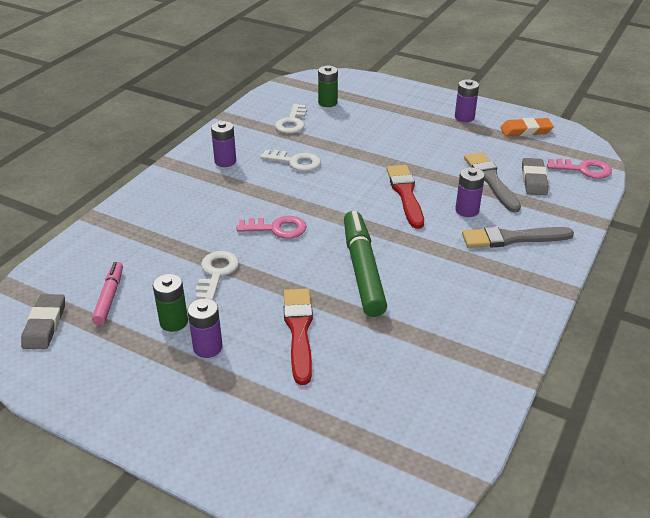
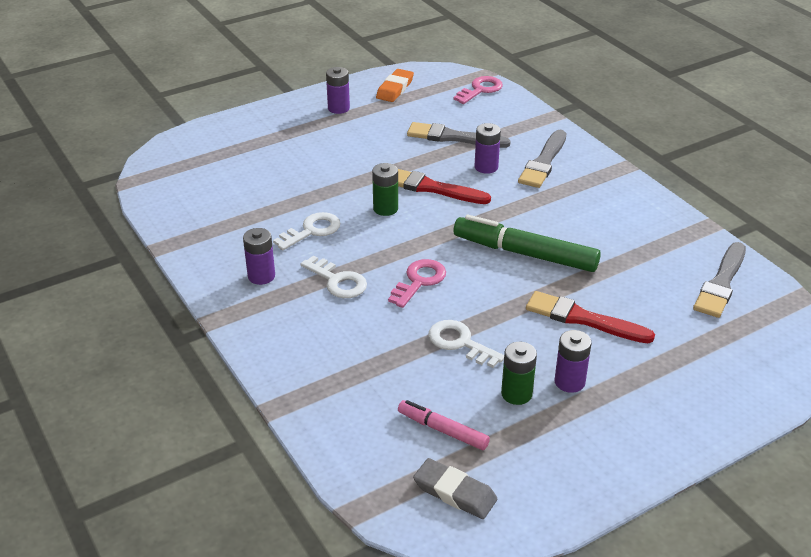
camera: 60 degrees left, 0 degrees up
white key [275,104,307,134] -> white key moved to [301,256,367,298]
green battery [318,66,338,107] -> green battery moved to [372,163,398,216]
grey eraser [522,158,549,195] -> none
none -> grey brush [693,242,746,318]

